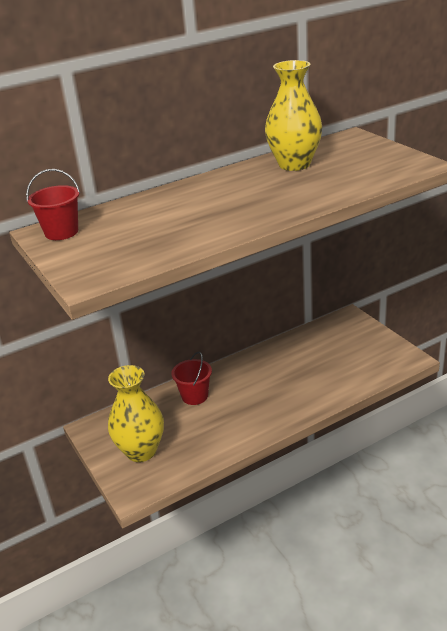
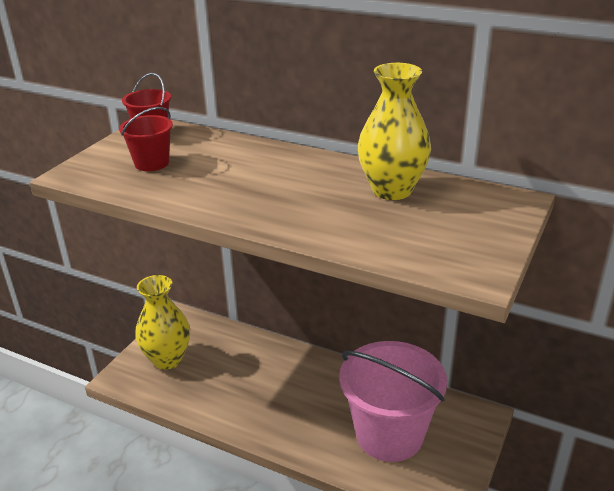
camera: 55 degrees right, 0 degrees up
red bucket [171,352,212,405] -> red bucket moved to [119,107,173,171]
none -> pink bucket [339,341,447,462]

